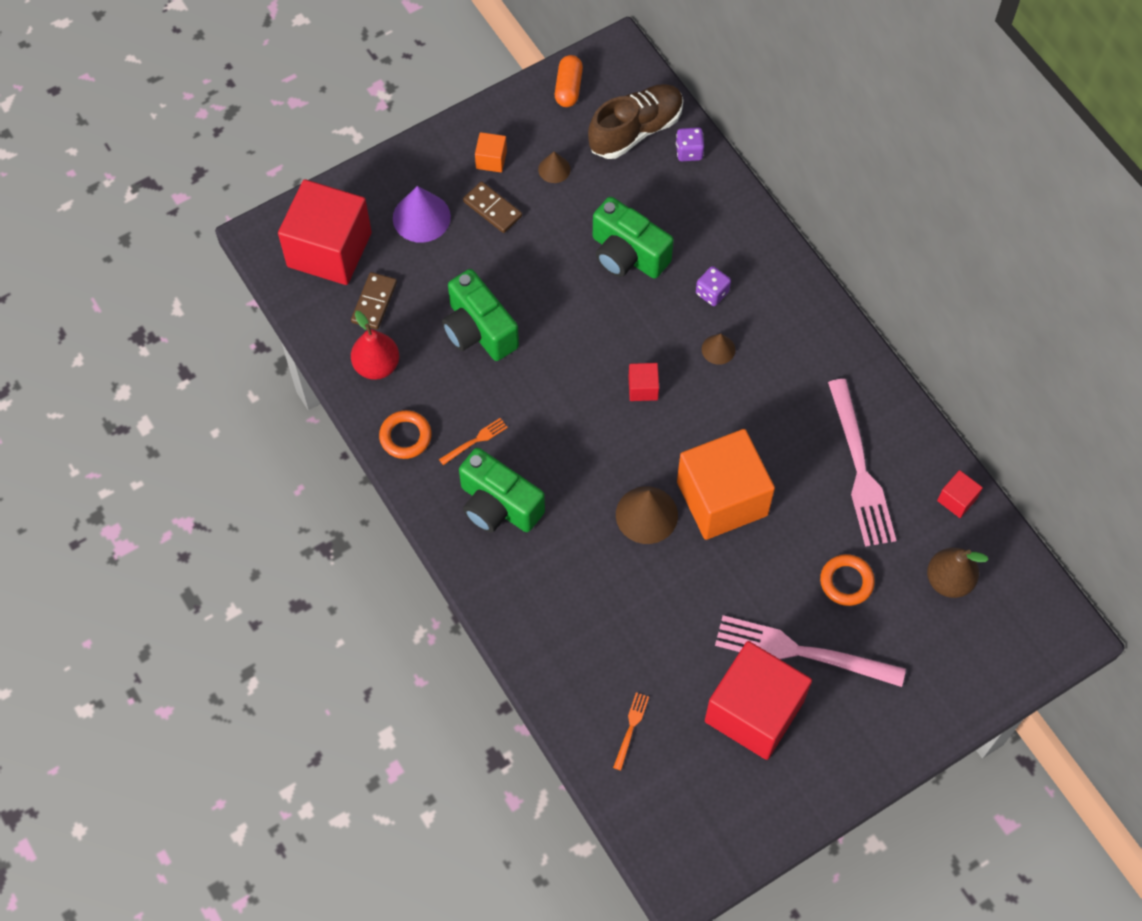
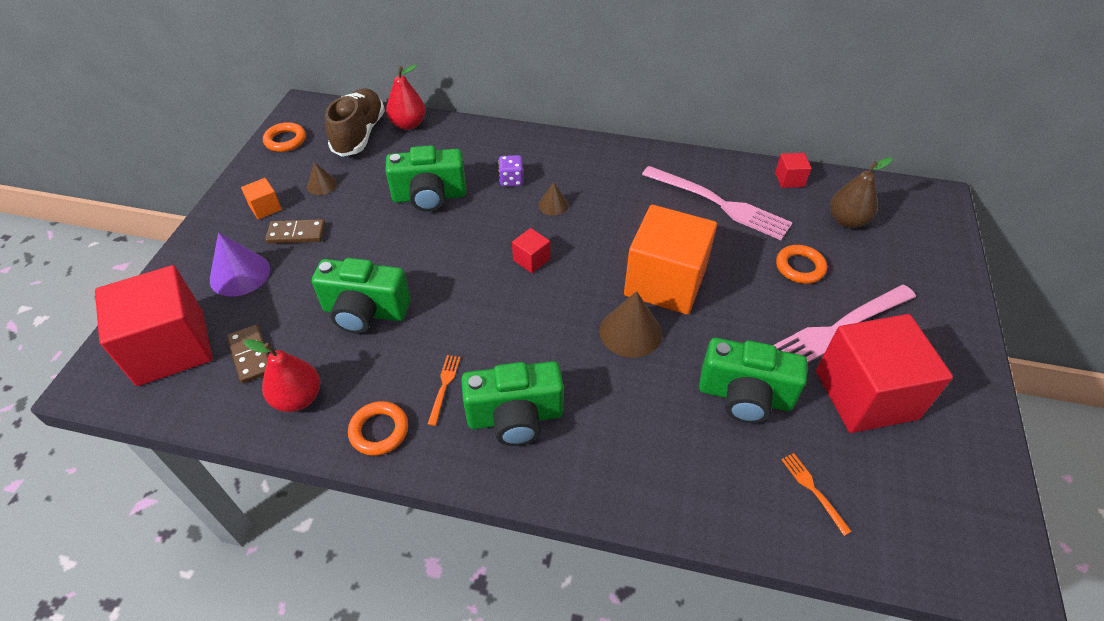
camera: 45 degrees left, 15 degrees down
orange capsule [555,55,583,107] -> orange ring [263,122,306,152]
purple dice [676,127,704,161] -> red pear [386,65,426,130]
none -> green camera [699,338,807,423]

